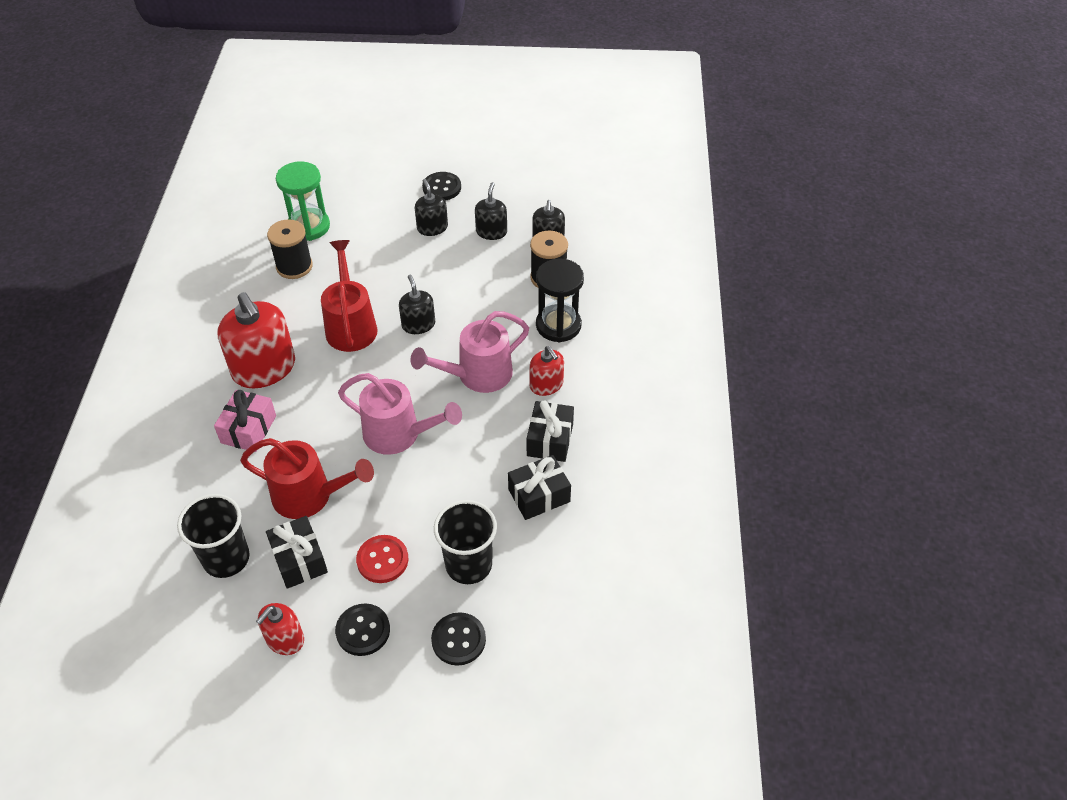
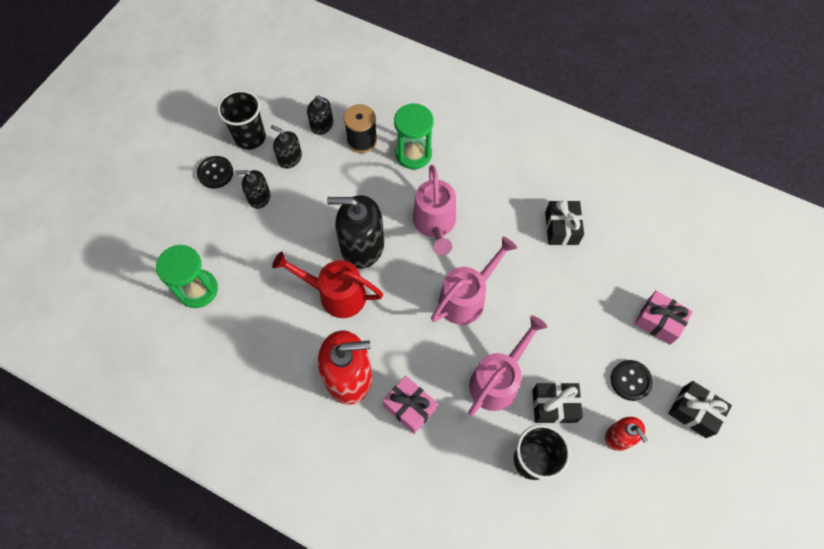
camera: 65 degrees left, 15 degrees up
red watering can [240,438,374,519] -> pink watering can [468,315,547,416]
black spool [267,219,313,279] -> none
red button [356,535,408,583] -> none
black soap dispenser [399,275,435,334] -> black soap dispenser [327,195,384,269], size x1.86
black button [431,612,486,666] -> pink gift [634,291,693,345]
black cup [434,500,497,584] -> black cup moved to [217,90,266,150]
black gift [527,400,574,462] -> black gift moved to [668,381,732,438]
red soap dispenser [529,346,564,396] -> none
black hourglass [536,259,584,342] -> green hourglass [394,103,433,169]

